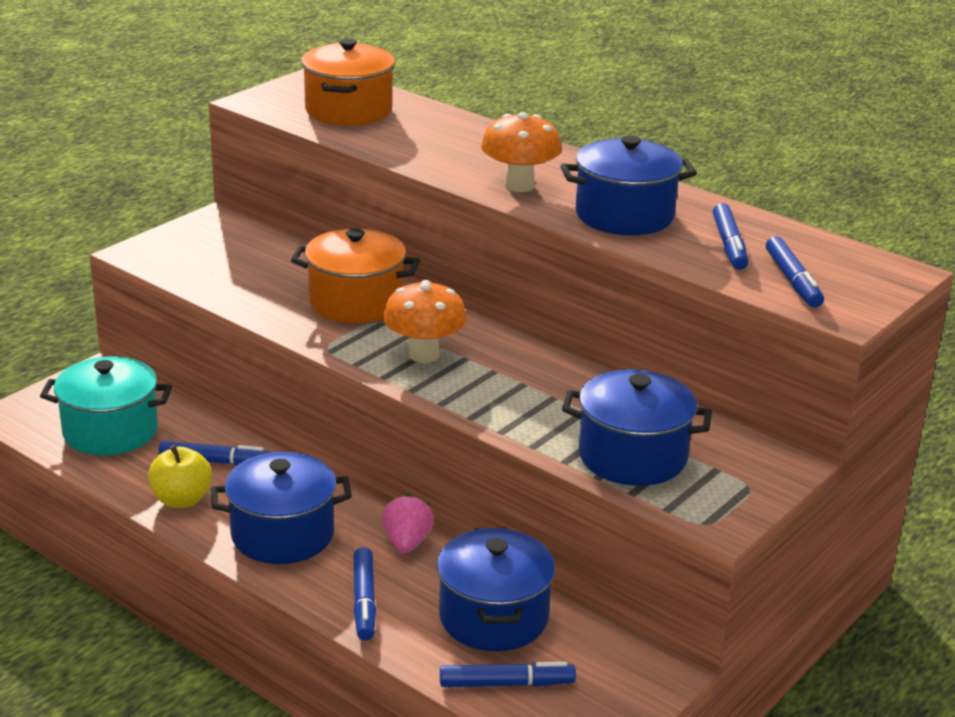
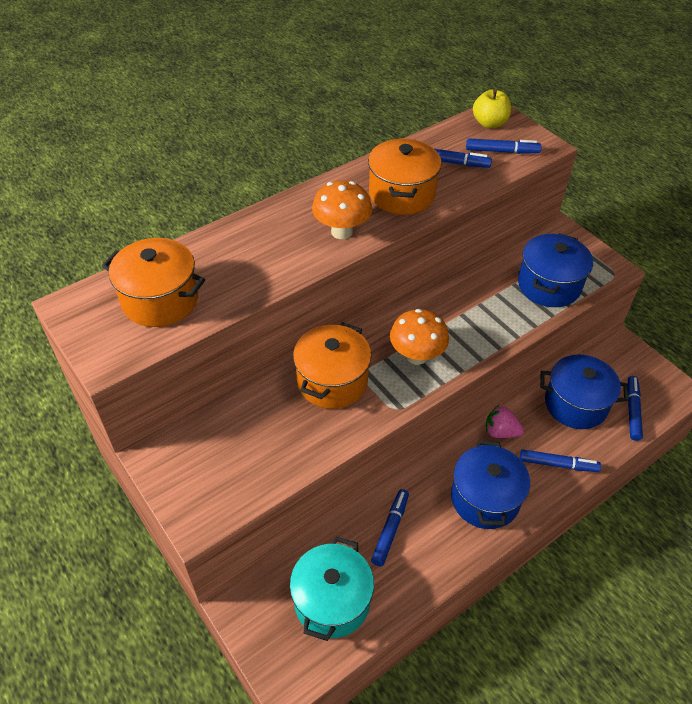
camera: 75 degrees left, 20 degrees up
yellow apple [148,445,212,508] -> yellow apple moved to [473,89,511,128]
blue pot [560,135,697,235] -> orange pot [368,139,442,215]

